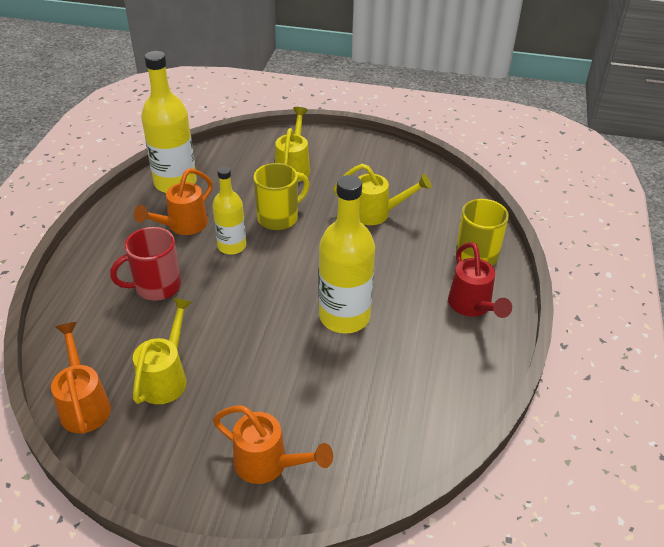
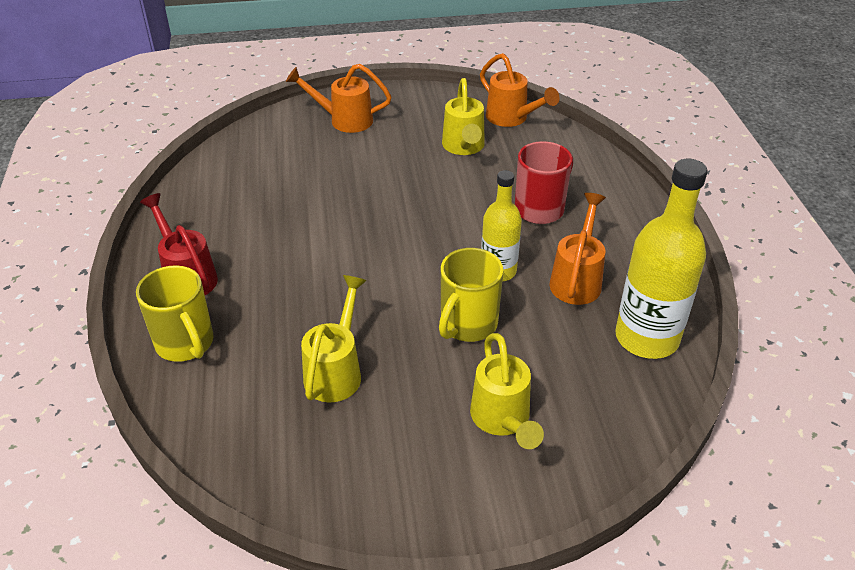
camera: 160 degrees right, 0 degrees up
yellow bottle [319,175,375,334] -> none
yellow watering can [333,164,432,225] -> yellow watering can turned 120 degrees clockwise [301,275,367,402]

